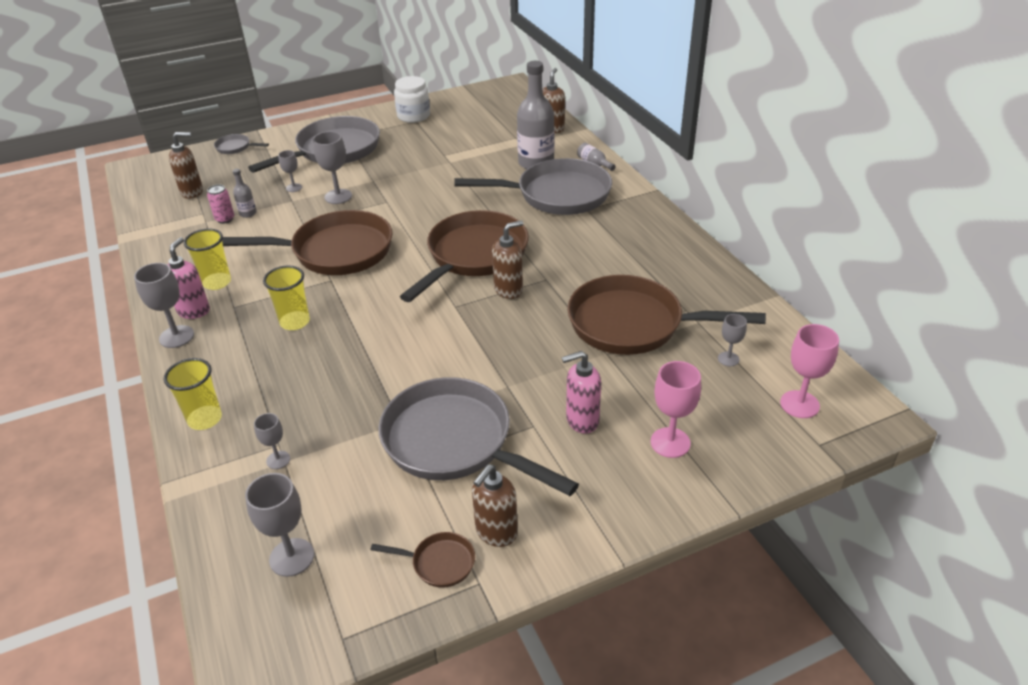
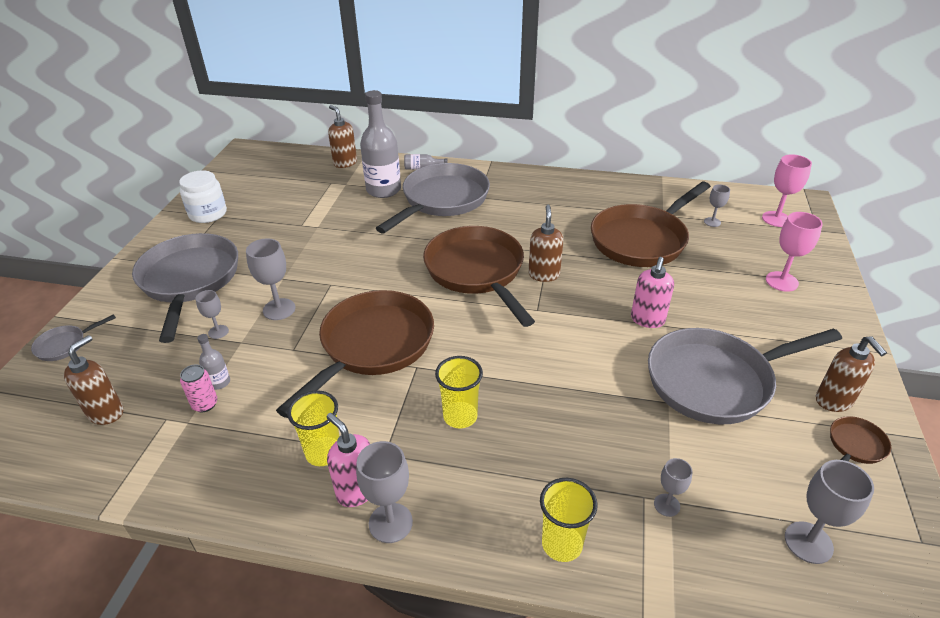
camera: 55 degrees left, 0 degrees up
pink soap dispenser [562,351,601,434] -> pink soap dispenser moved to [631,257,674,328]

